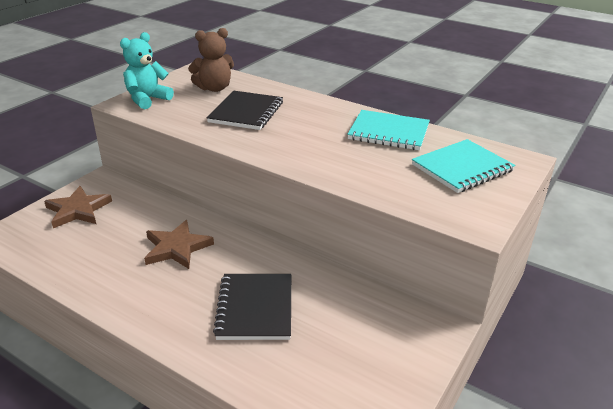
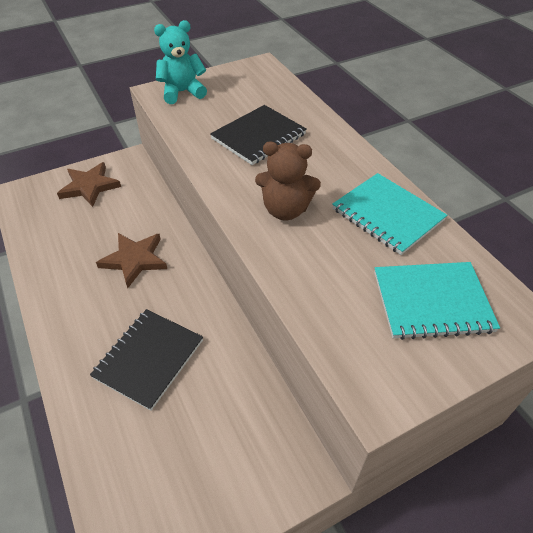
camera: 30 degrees right, 15 degrees up
brown teddy bear [188,28,234,92] -> brown teddy bear moved to [255,142,321,220]

